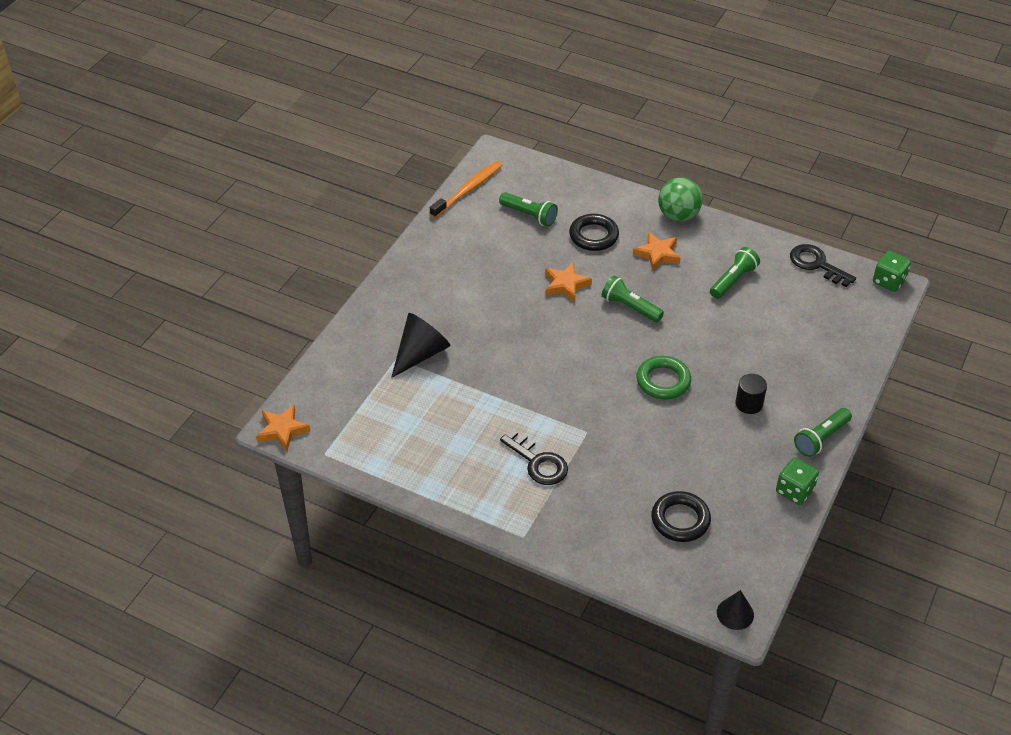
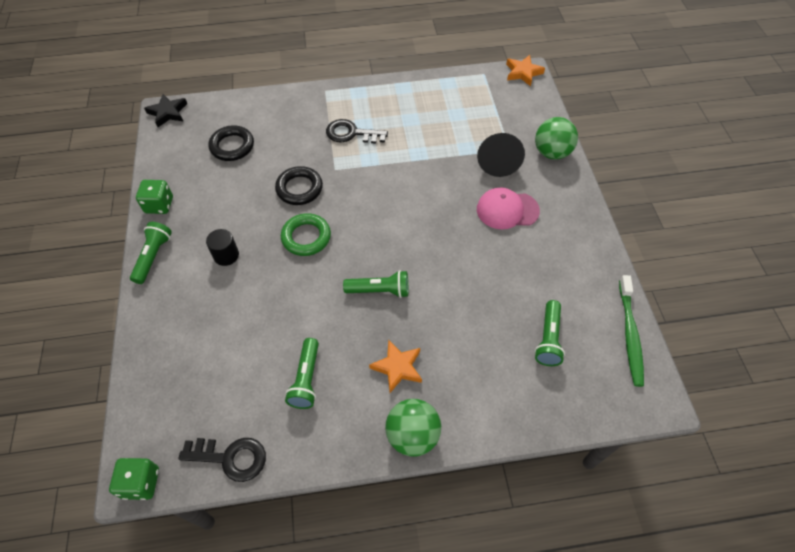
camera: 145 degrees right, 10 degrees up
orange toothbrush [430,161,502,218] -> green toothbrush [619,275,644,387]
green flashlight [499,192,558,226] -> green flashlight turned 75 degrees counterclockwise [535,300,565,366]
orange star [545,262,592,302] -> none
black ring [569,214,619,251] -> black ring moved to [275,166,323,205]
black cone [717,590,754,630] -> black star [144,94,187,127]
none -> pink cap [477,187,540,230]
none -> green ball [535,117,578,160]

